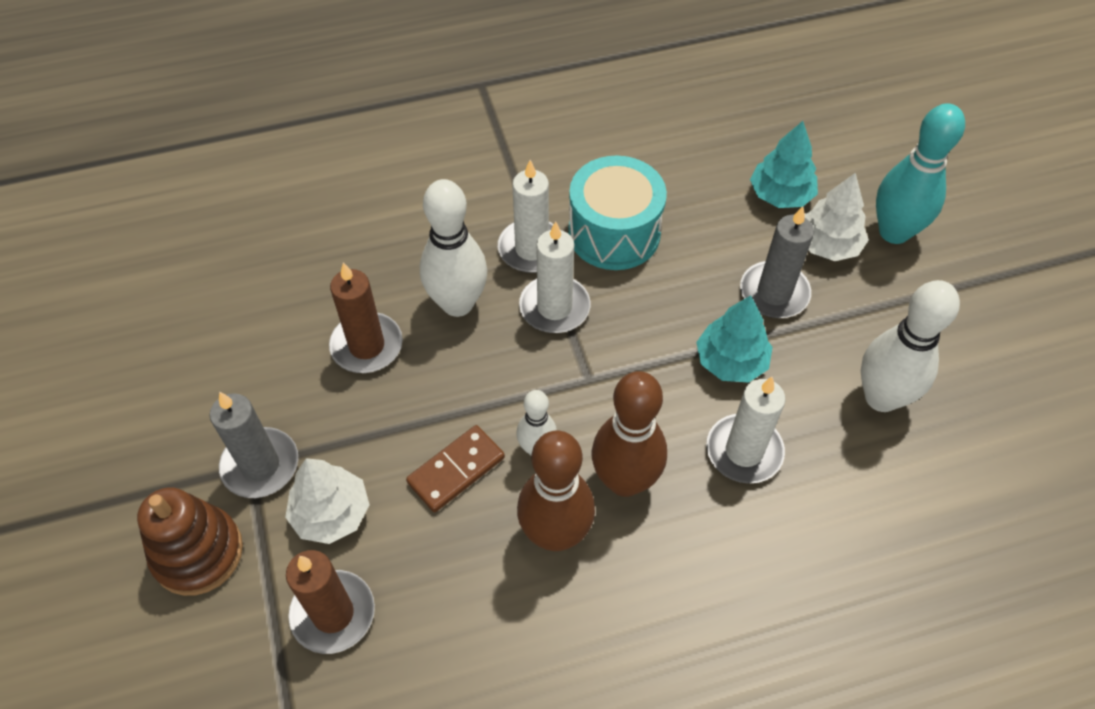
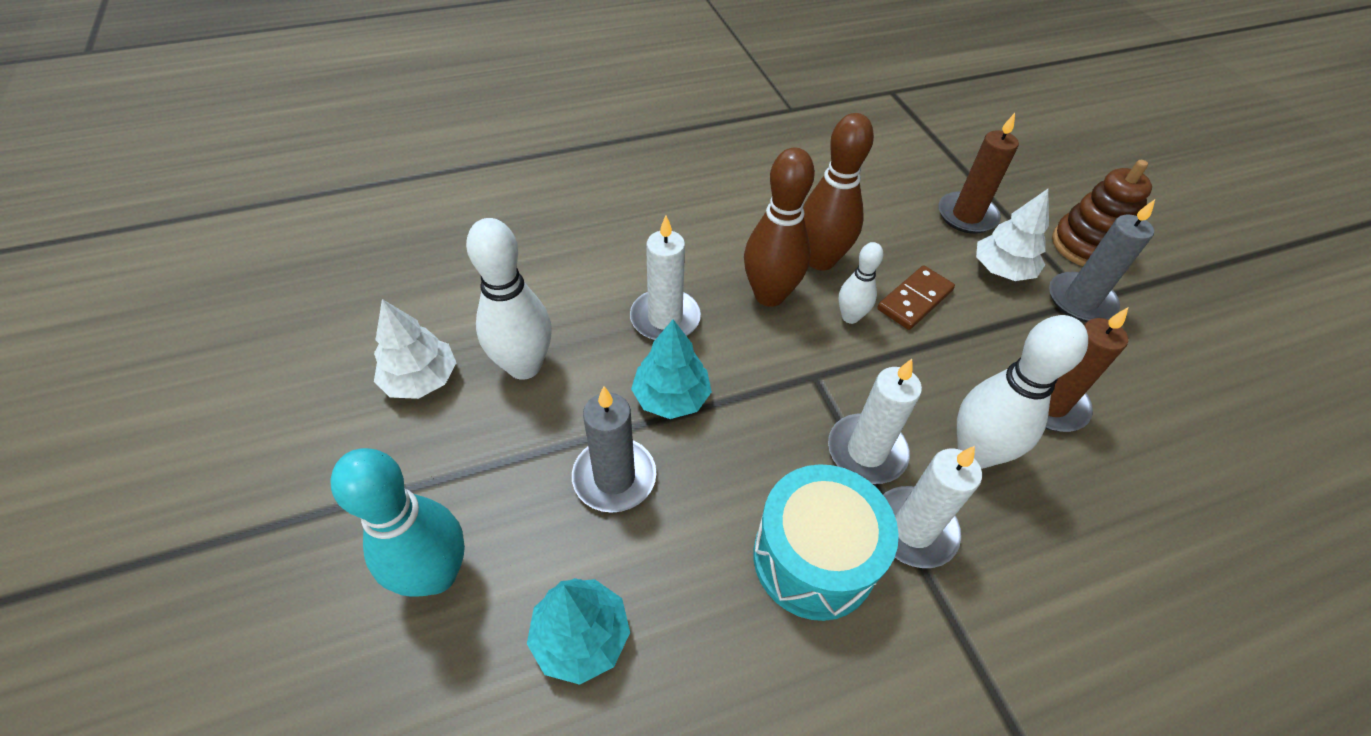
camera: 175 degrees right, 5 degrees down
white tree [805,173,869,261] -> white tree moved to [374,299,456,399]

